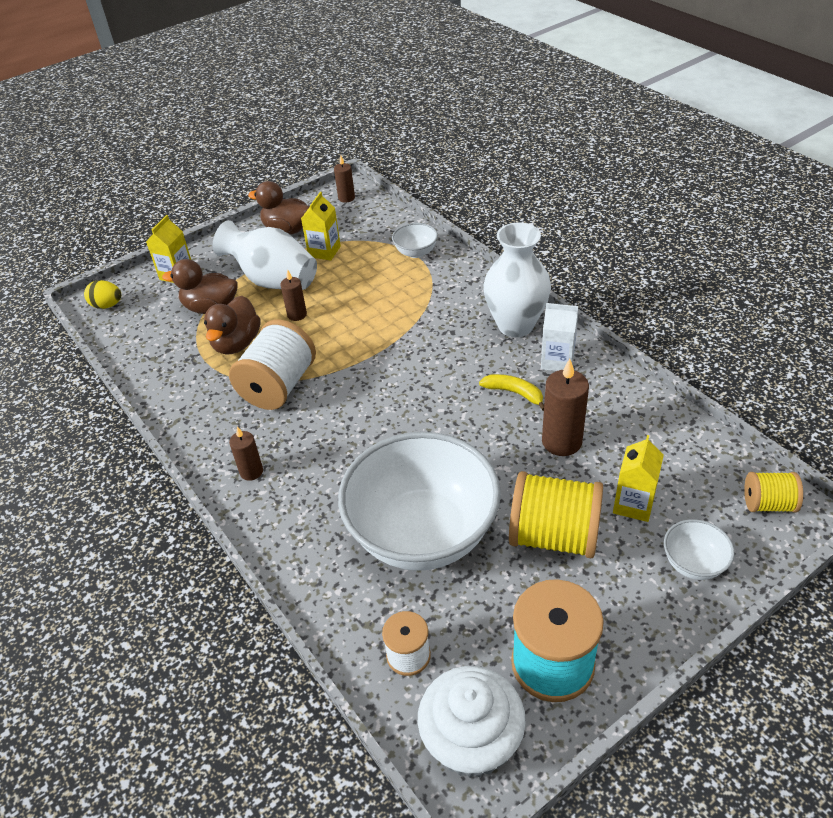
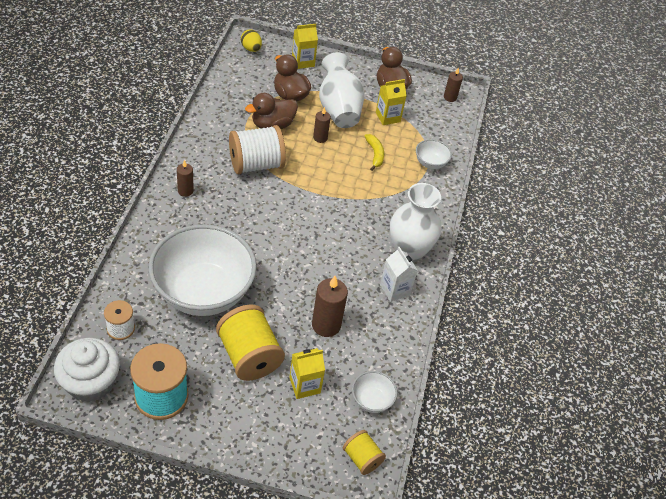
camera: 40 degrees right, 5 degrees up
yellow banana [479,374,544,411] -> yellow banana moved to [365,134,384,171]
white bowl [664,519,735,580] -> white bowl moved to [352,371,397,413]

